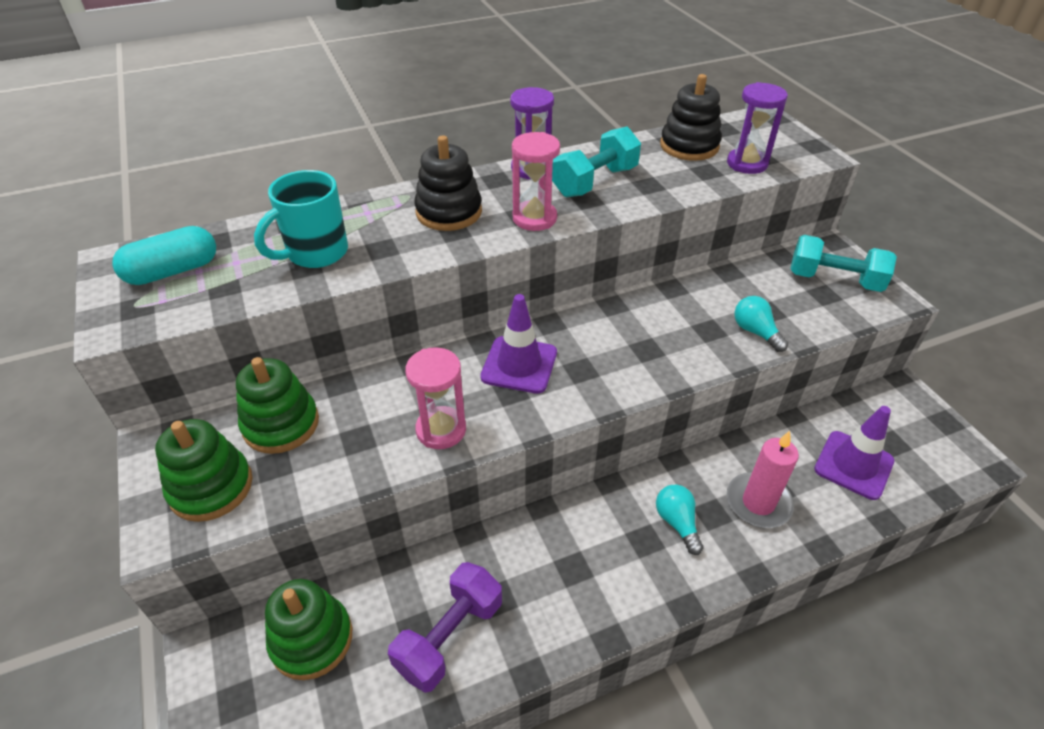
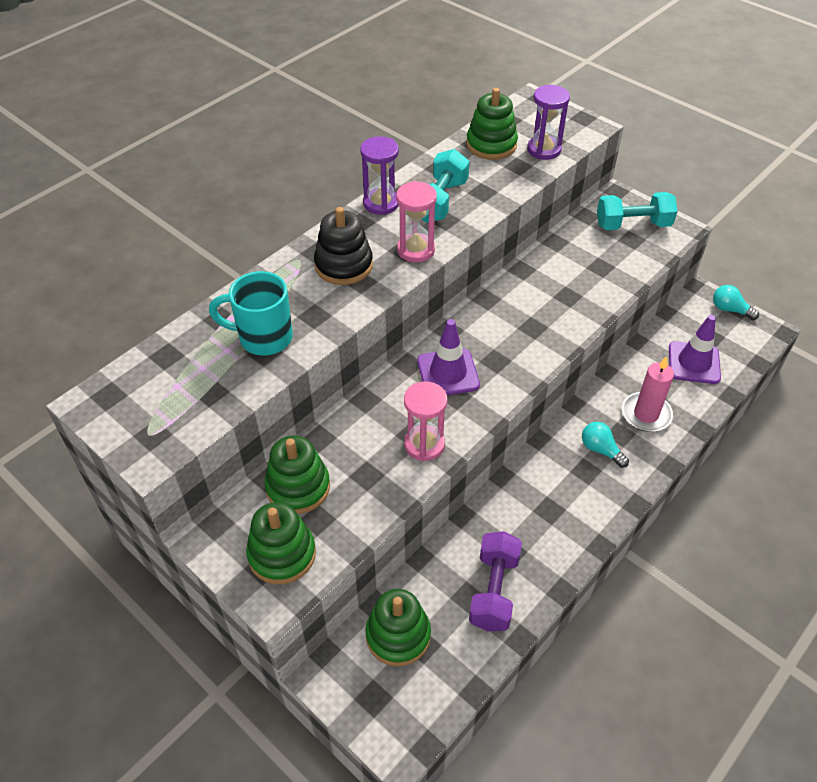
camera: 25 degrees left, 5 degrees up
turquoise capsule [112,226,216,285] -> none
turquoise mug [254,170,348,268] -> turquoise mug turned 75 degrees clockwise [209,271,293,356]
black stacking toy [660,74,722,161] -> green stacking toy [466,88,518,160]
turquoise light bulb [734,296,788,352] -> turquoise light bulb moved to [713,285,759,320]

